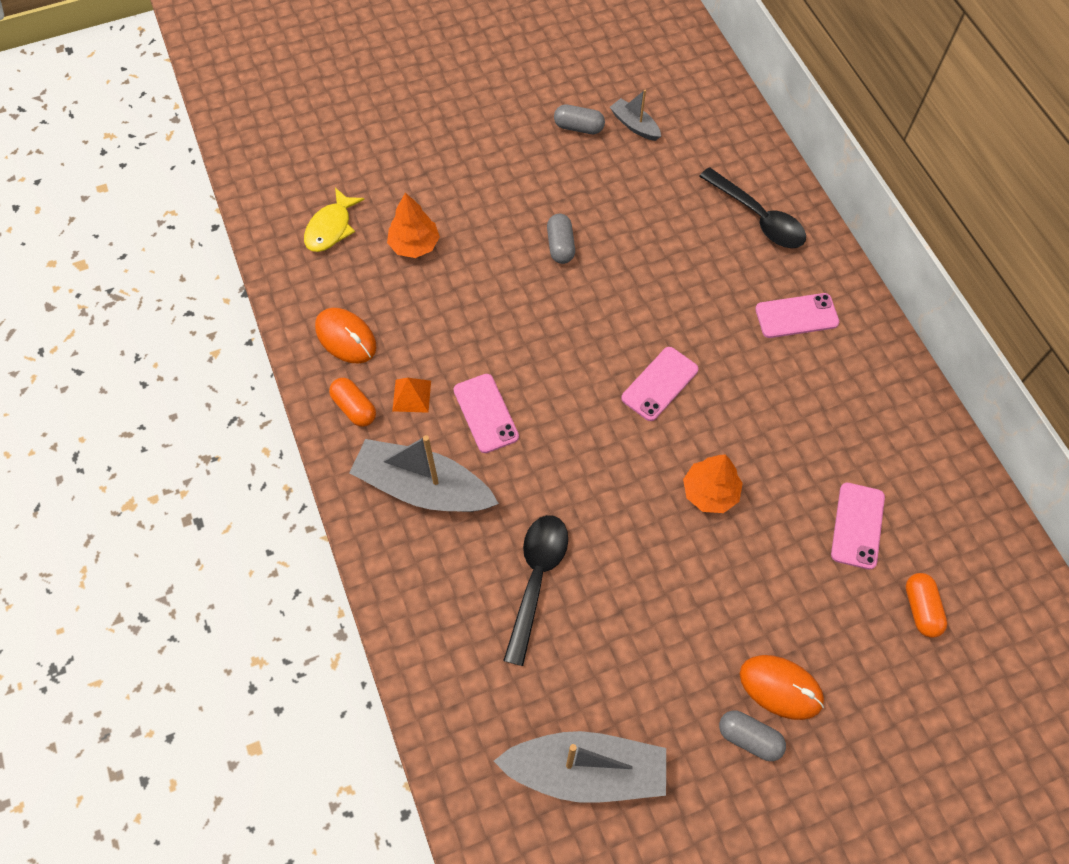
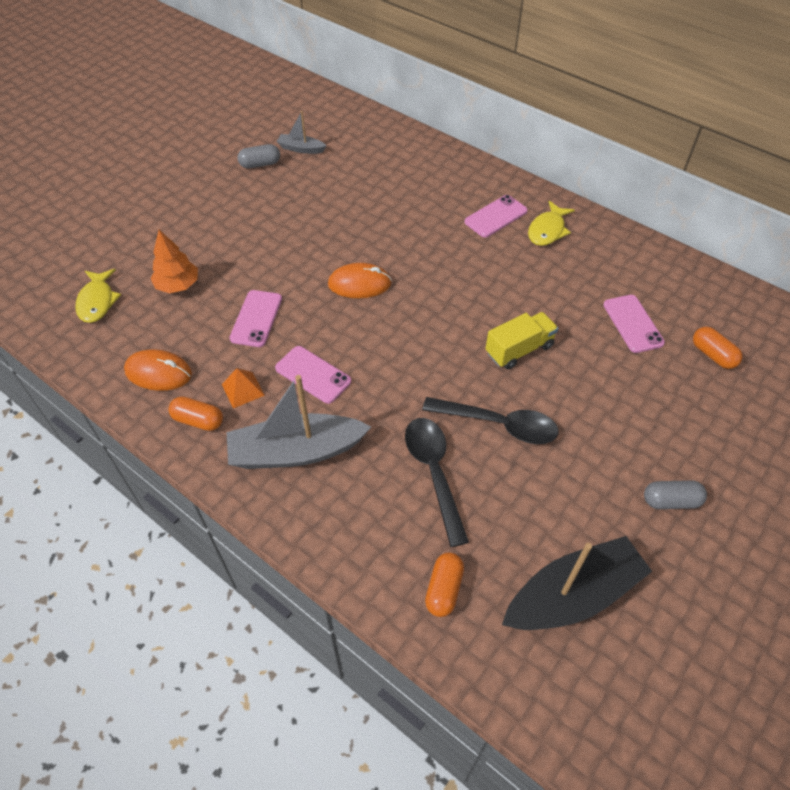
camera: 30 degrees left, 10 degrees down
grey boat [494,731,666,803] -> black boat [502,536,652,630]
grey capsule [547,214,575,264] -> none
pink phone [621,347,698,421] -> pink phone moved to [229,290,282,347]
orange tree [683,454,743,513] -> yellow truck [485,312,558,370]
black spoon [699,167,806,248] -> black spoon moved to [422,397,559,444]
orange mouse [740,655,824,720] -> orange mouse moved to [328,263,392,298]
none -> orange capsule [425,553,464,617]
none -> yellow fish [528,201,575,246]

